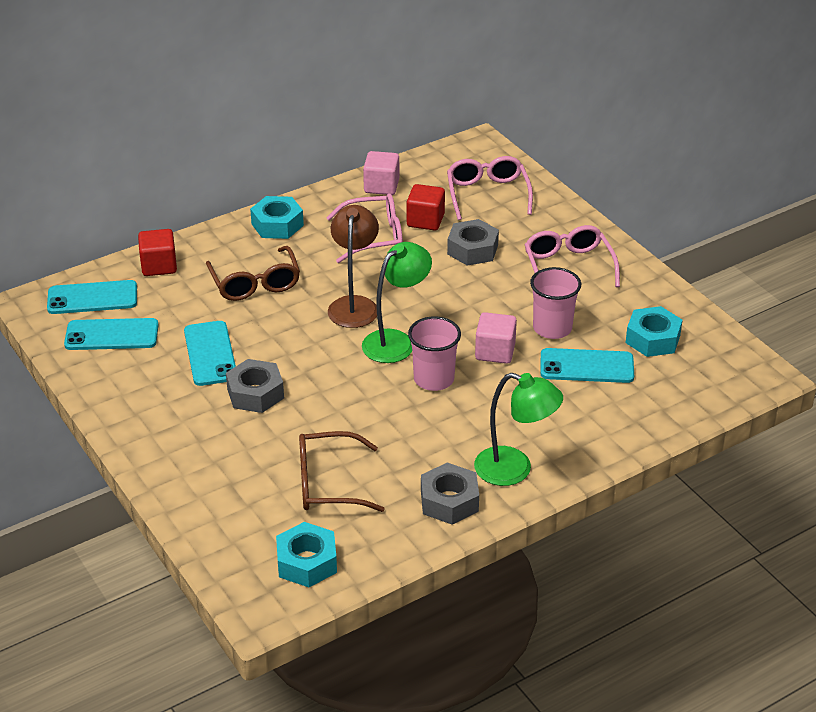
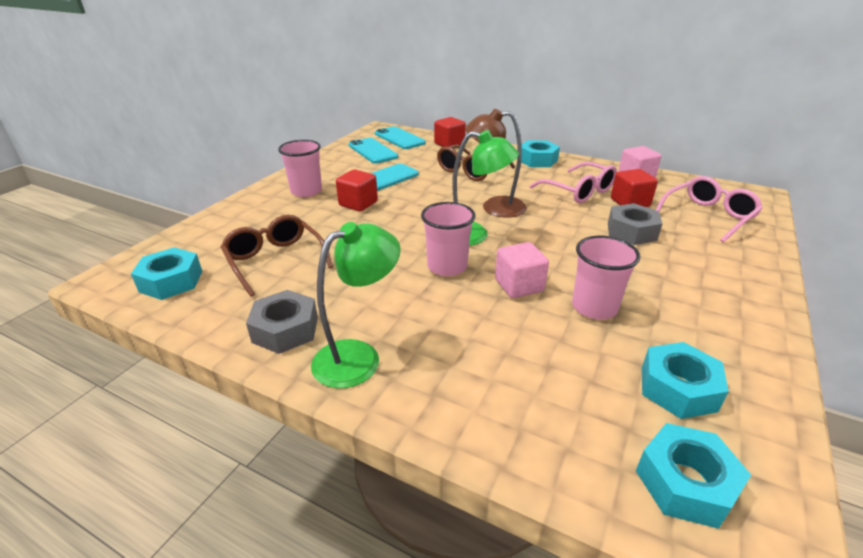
camera: 60 degrees right, 5 degrees down
grey nut [226,359,284,413] -> red cube [336,170,378,212]
brown lamp [328,205,379,328] -> brown lamp turned 150 degrees counterclockwise [465,109,527,218]
green lamp [474,373,563,486] -> green lamp turned 120 degrees counterclockwise [311,222,401,388]
pink glasses [524,225,620,287] -> none
turquoise phone [540,348,634,383] -> none
none -> pink cup [278,140,322,197]
none -> turquoise nut [636,423,751,529]

